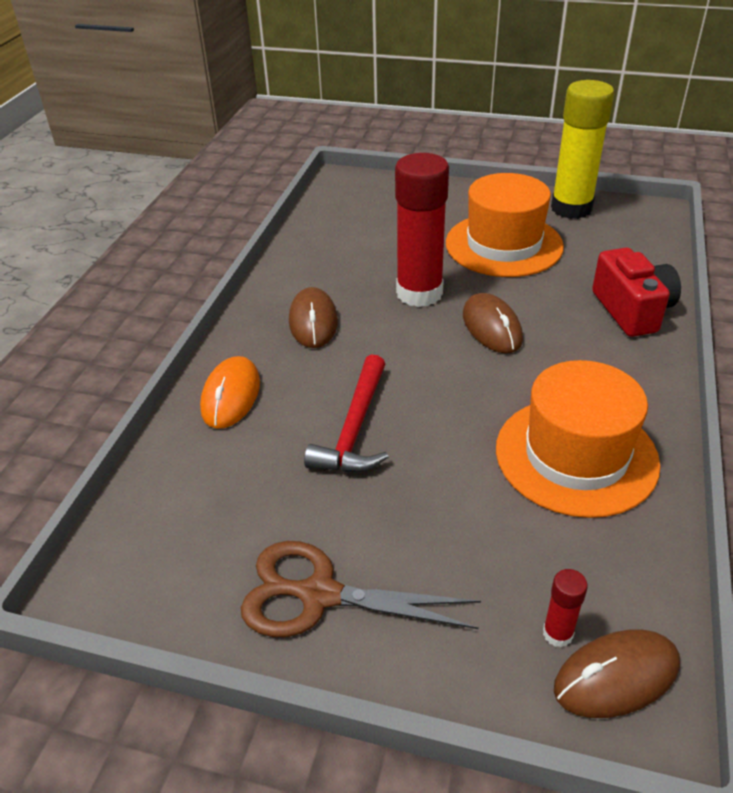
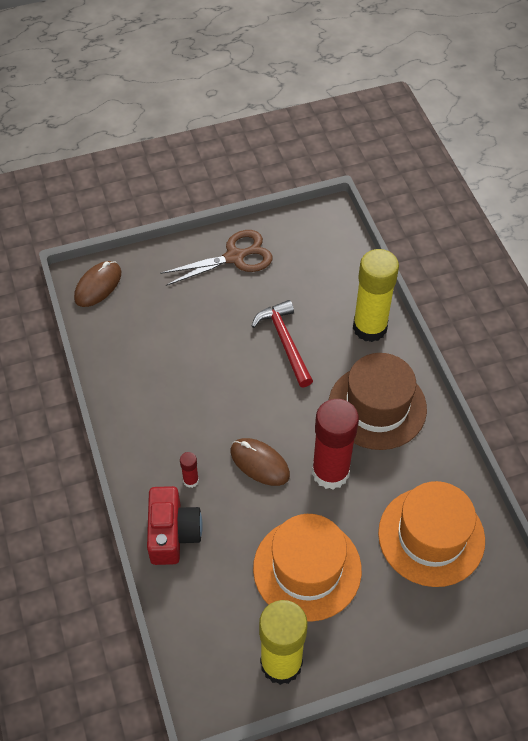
camera: 145 degrees right, 15 degrees up
orange mouse [200,356,260,429] -> yellow glue stick [353,249,399,342]
brown mouse [289,287,338,348] -> brown hat [329,353,427,450]
orange hat [496,360,661,518] -> orange hat moved to [378,481,485,587]
red glue stick [543,569,588,647] -> red glue stick moved to [180,452,199,488]
red camera [592,247,681,337] -> red camera turned 135 degrees counterclockwise [147,486,203,565]

